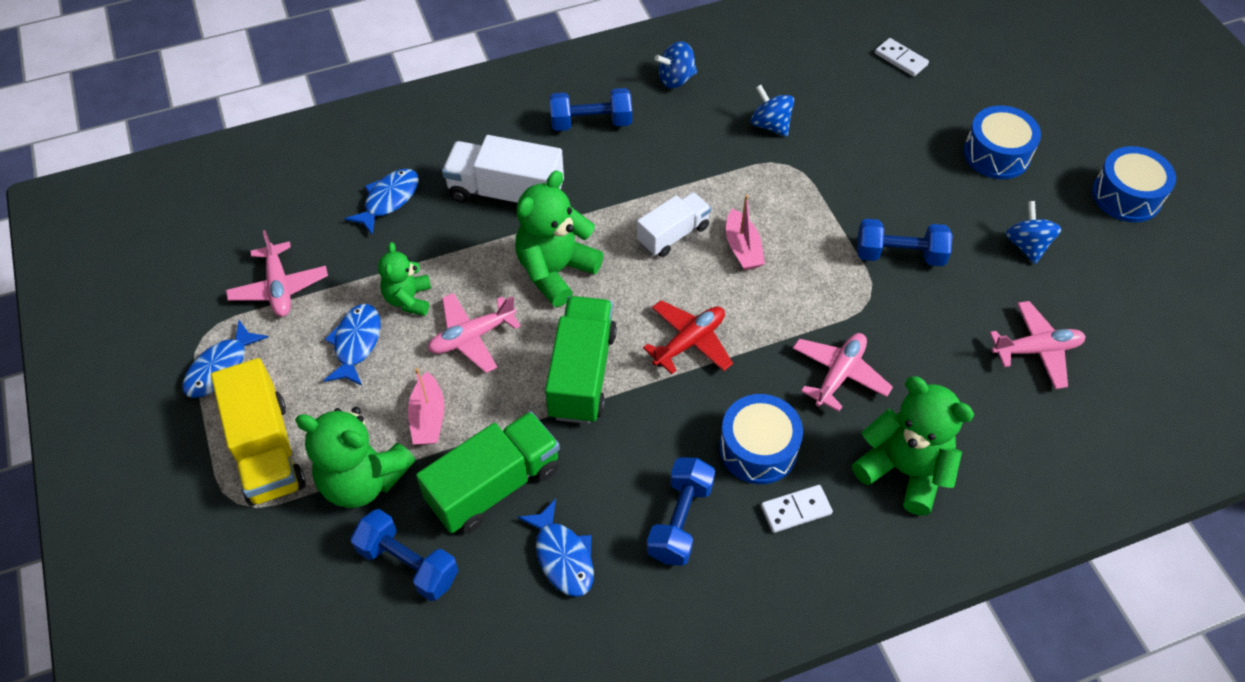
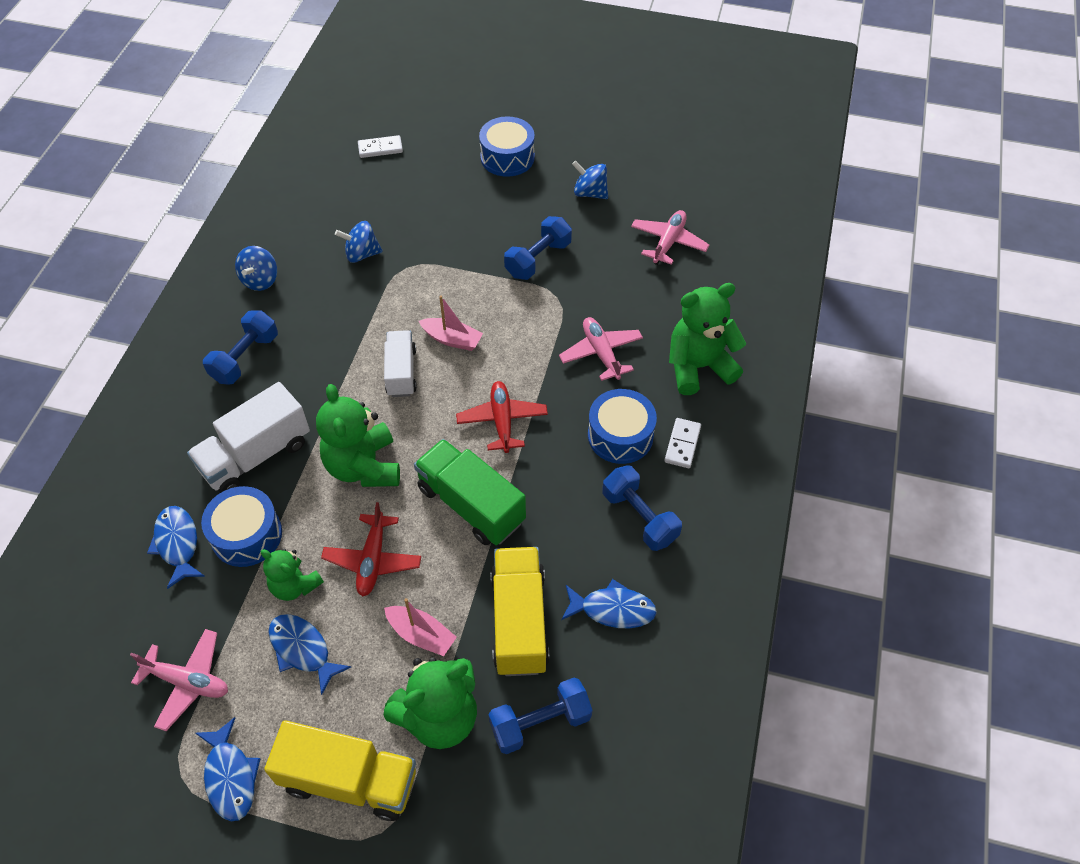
camera: 55 degrees left, 0 degrees up
green truck [416,411,560,533] -> yellow truck [490,547,549,676]
pink plane [428,293,521,373] -> red plane [321,502,421,597]
blue drum [1092,146,1176,222] -> blue drum moved to [201,486,282,567]

